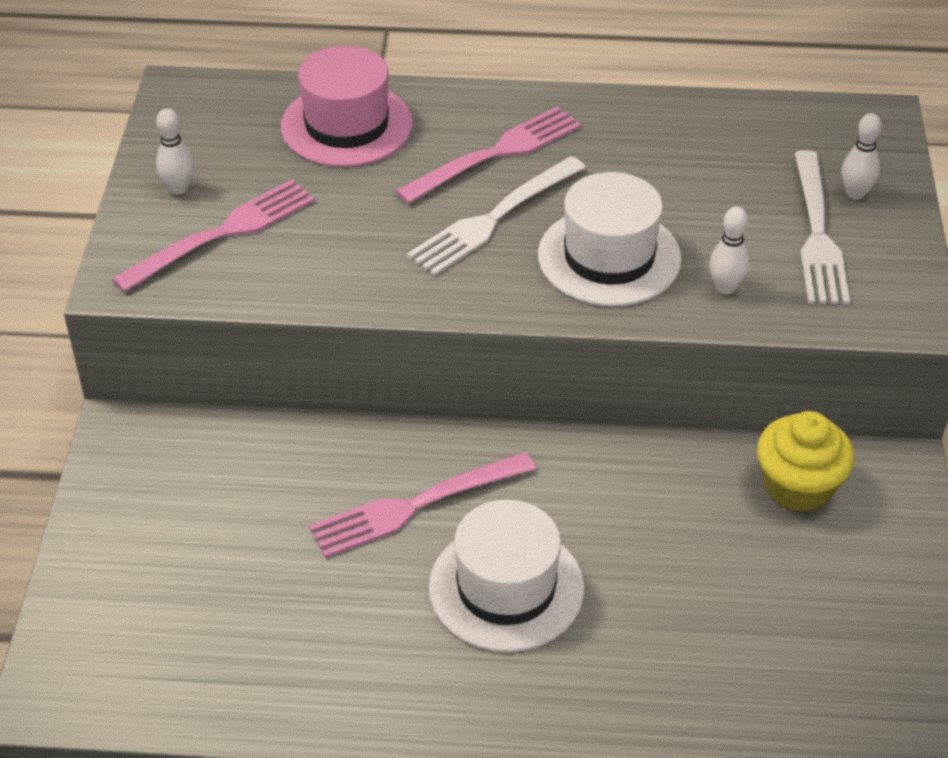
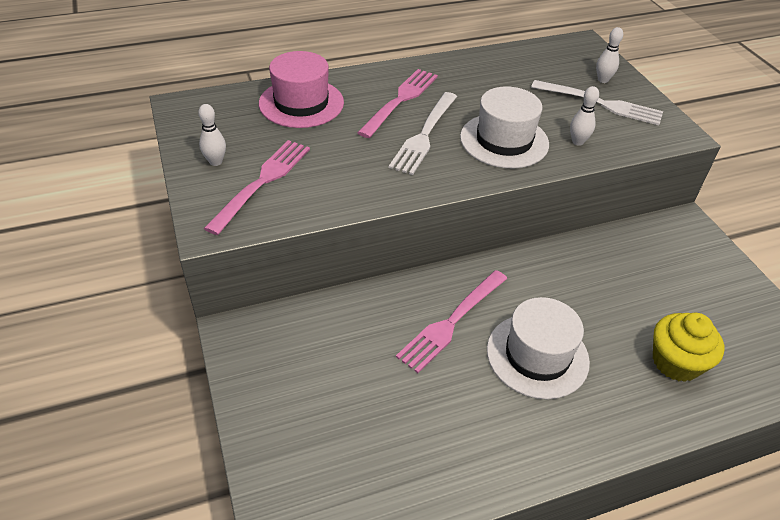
camera: 25 degrees left, 0 degrees up
yellow cupcake [757,411,855,512] -> yellow cupcake moved to [653,313,724,382]
white fork [794,150,850,304] -> white fork turned 45 degrees counterclockwise [531,80,663,125]

